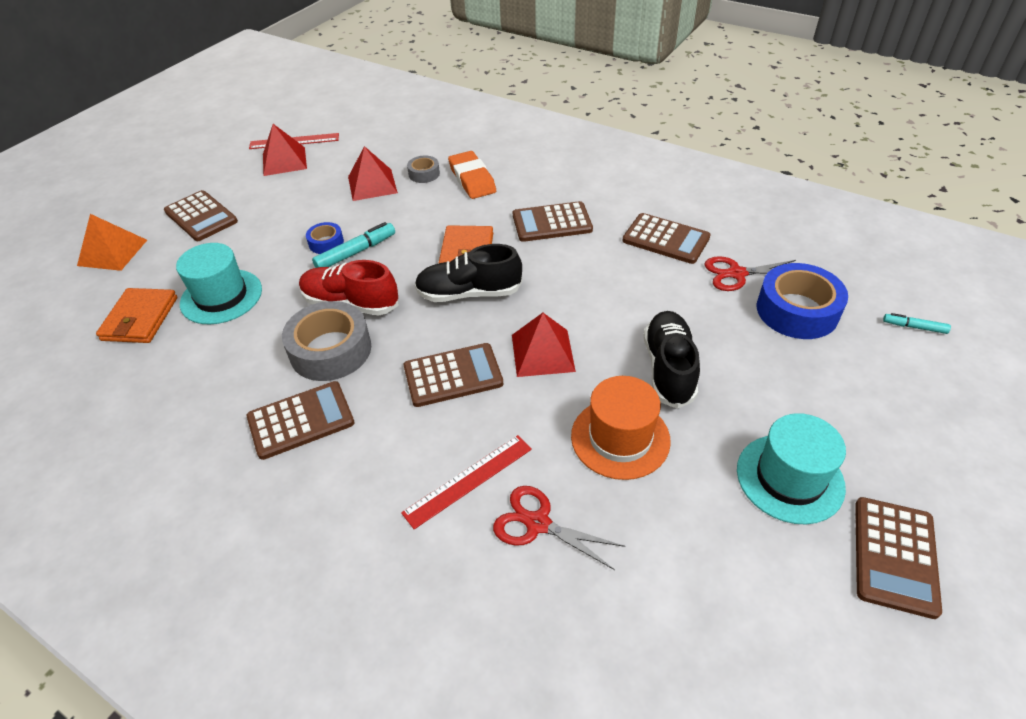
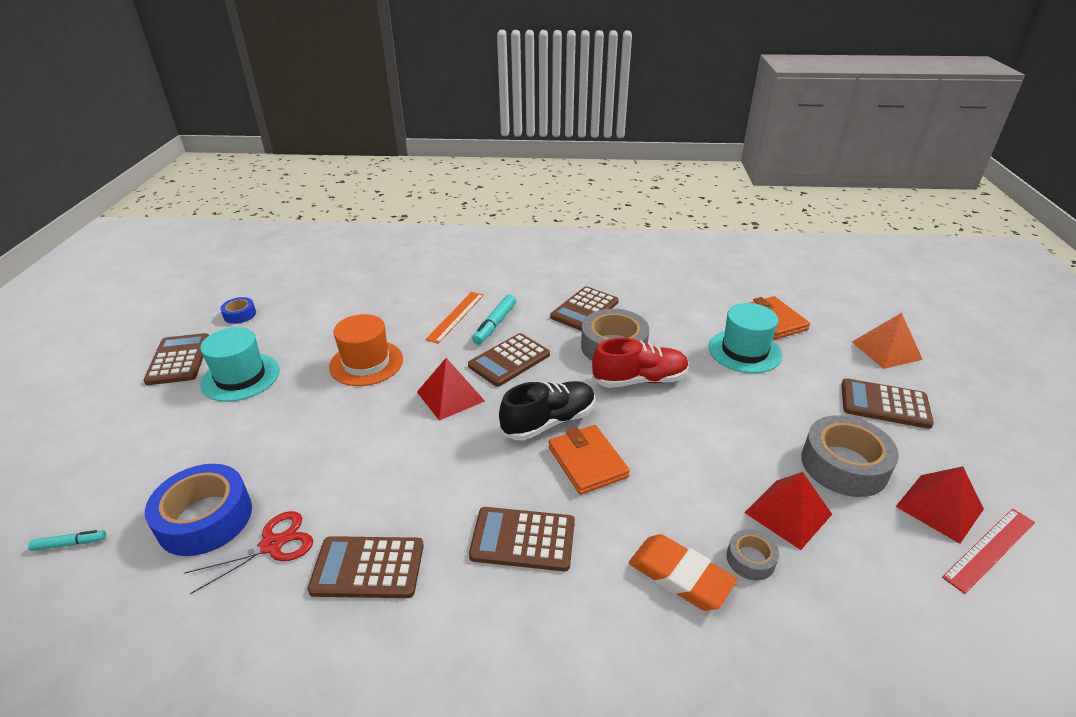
camera: 150 degrees right, 10 degrees down
blue tape [306,222,344,254] -> blue tape moved to [220,297,256,324]
turquoise marker [312,222,395,268] -> turquoise marker moved to [472,294,516,345]
red ruler [401,435,532,529] -> orange ruler [425,292,484,344]
red scissors [493,486,625,570] -> none
brown calculator [513,201,593,242] -> brown calculator turned 135 degrees counterclockwise [469,507,575,571]
black shoe [644,311,700,409] -> none
none -> grey tape [801,415,899,497]

